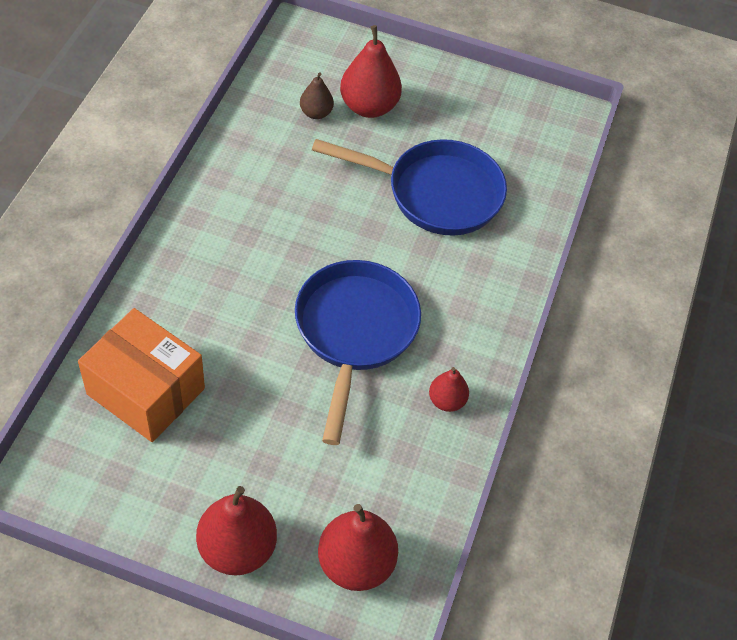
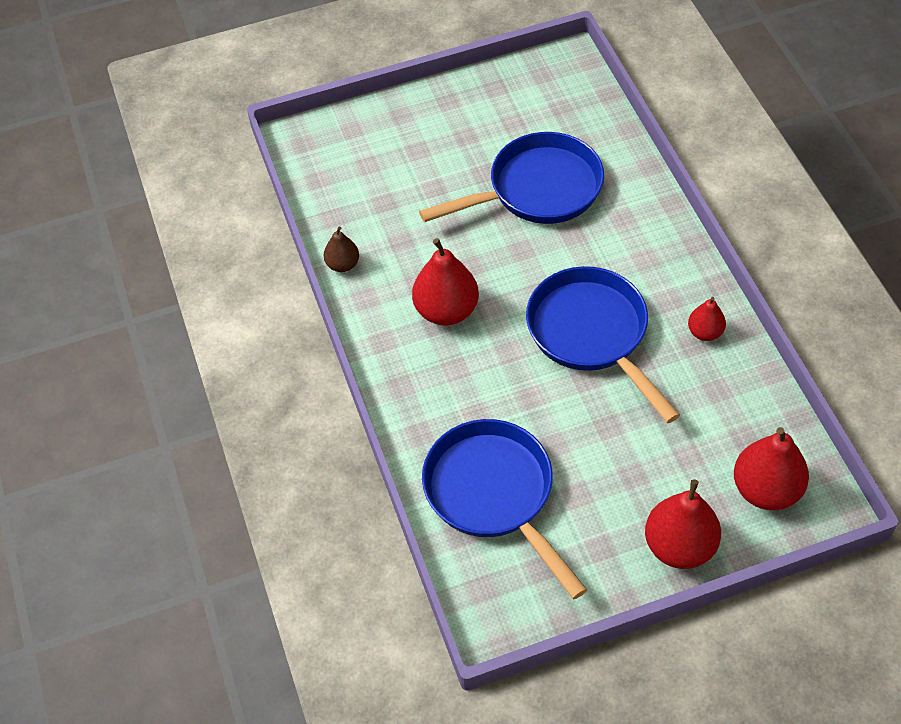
camera: 30 degrees left, 0 degrees up
orange box [78,308,205,442] -> blue pan [422,419,587,599]
brown pear [300,73,334,119] -> brown pear moved to [324,227,359,272]
red pear [340,25,402,118] -> red pear moved to [412,238,479,326]

